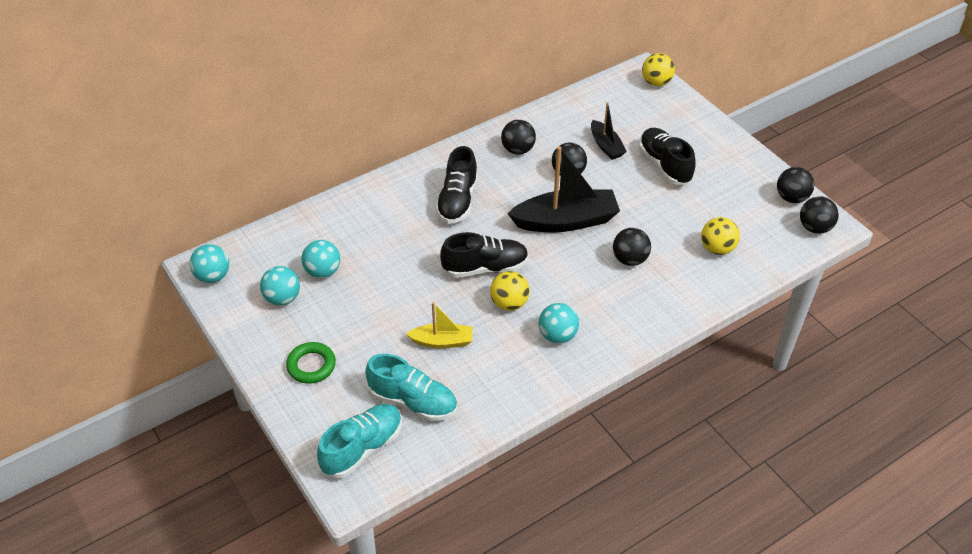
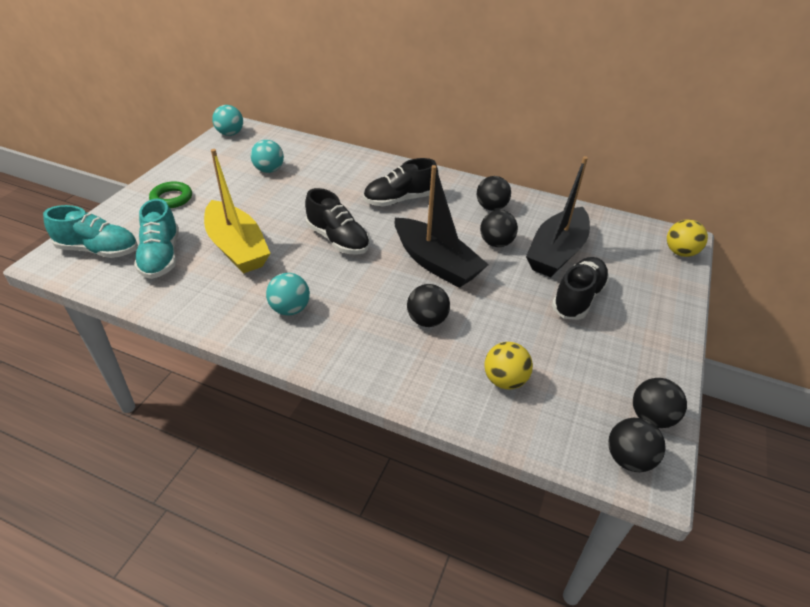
camera: 55 degrees right, 5 degrees down
turquoise ball [260,266,300,305] -> none
yellow boat [406,302,472,348] -> yellow boat [204,149,270,273], size x1.83
yellow ball [490,271,530,311] -> none
black boat [591,102,627,160] -> black boat [526,156,590,277], size x1.83

